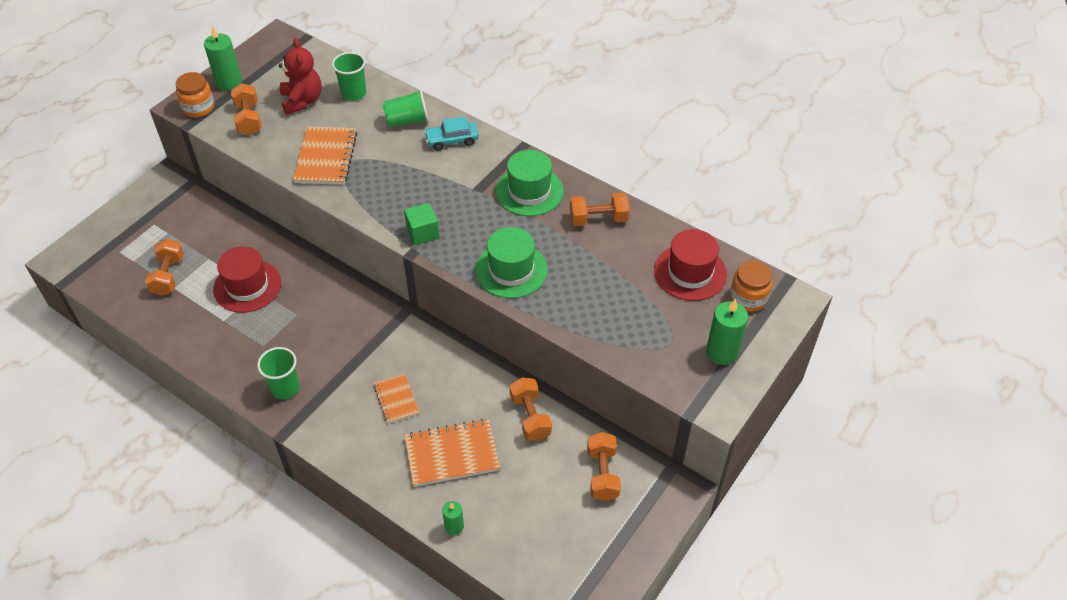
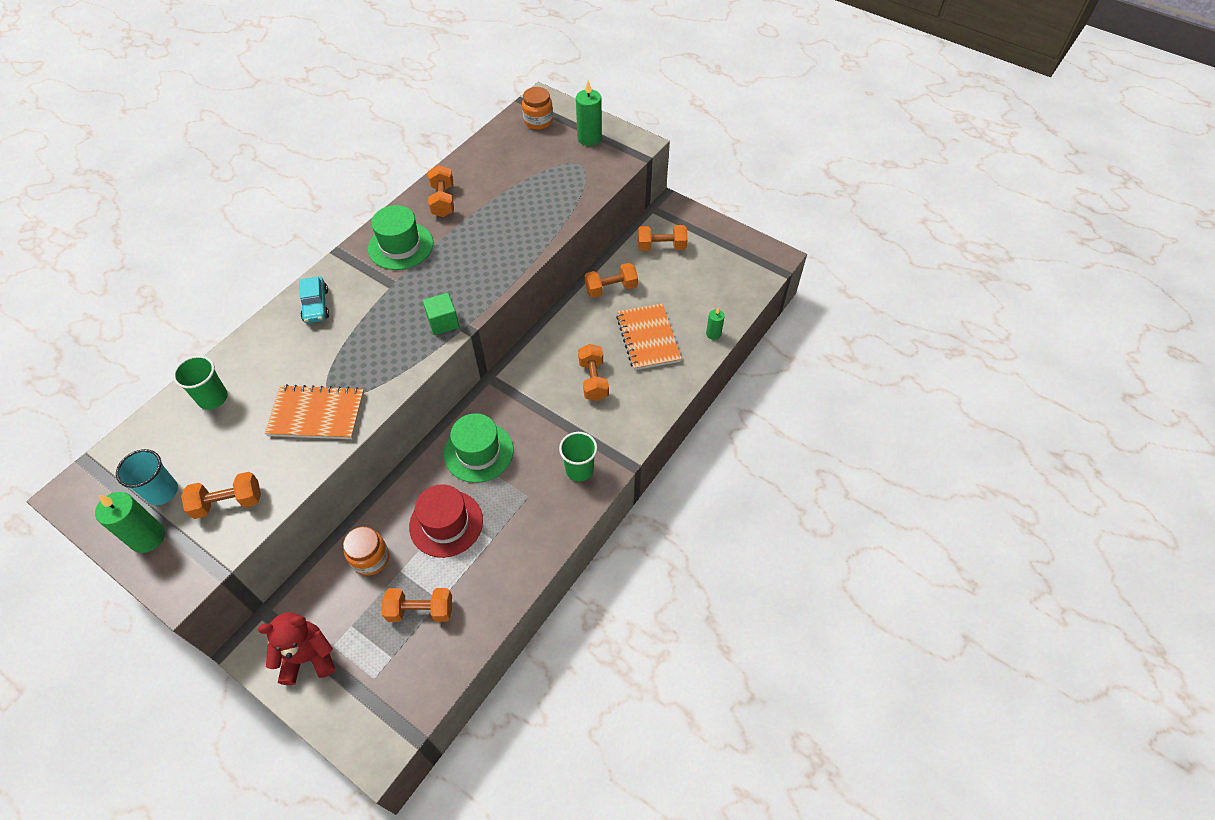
camera: 90 degrees left, 5 degrees up
orange jar [176,72,214,117] -> orange jar moved to [343,527,389,576]
red teddy bear [279,38,322,115] -> red teddy bear moved to [258,612,335,685]
orange notebook [374,374,419,424] -> orange dumbbell [578,344,609,401]
green cup [383,89,429,127] -> none
green hat [475,227,548,298] -> green hat moved to [444,413,514,483]
red hat [654,229,727,301] -> none
none -> turquoise cup [116,449,178,505]

